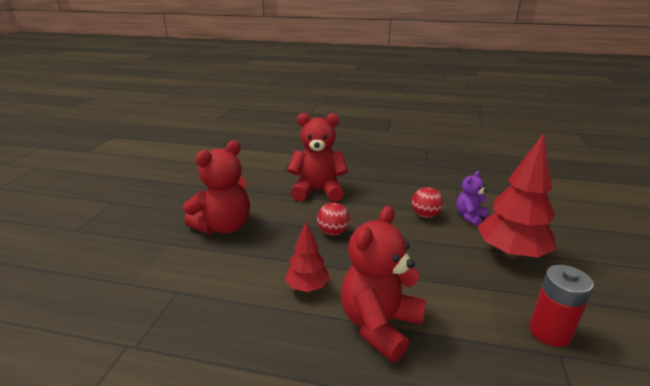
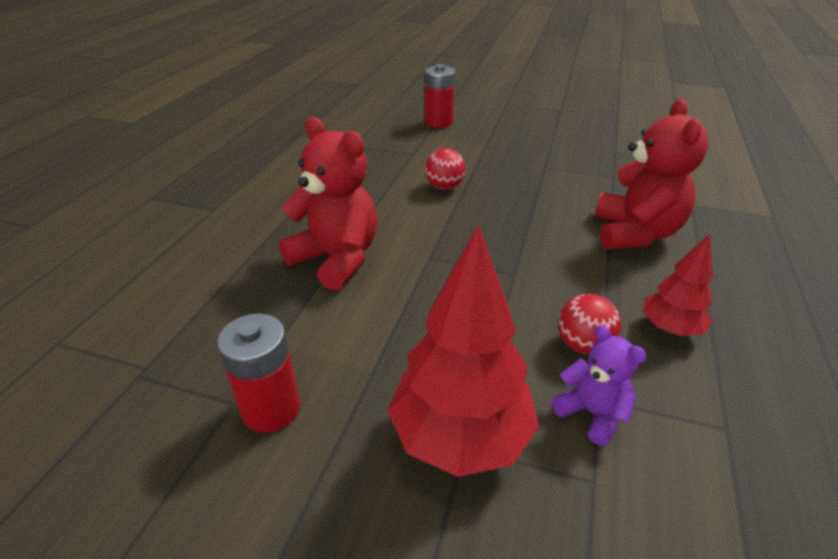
camera: 95 degrees right, 10 degrees up
red teddy bear [183,140,250,234] -> none
red tree [285,222,330,292] -> red tree moved to [643,234,713,336]
red ball [317,202,350,235] -> red ball moved to [425,148,466,190]
none -> red battery [425,64,455,128]

